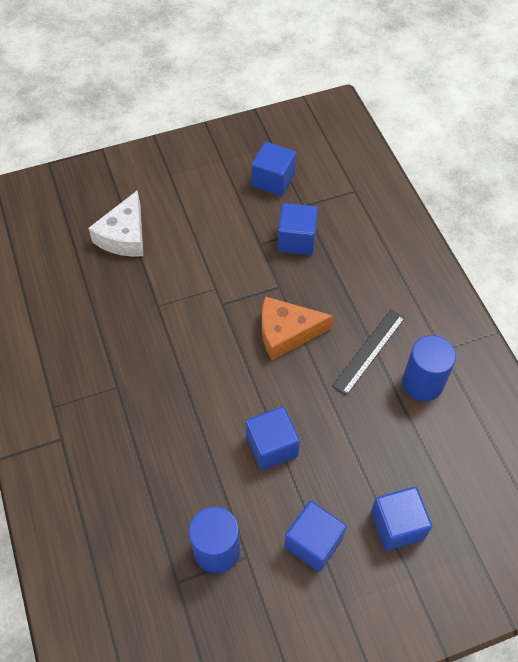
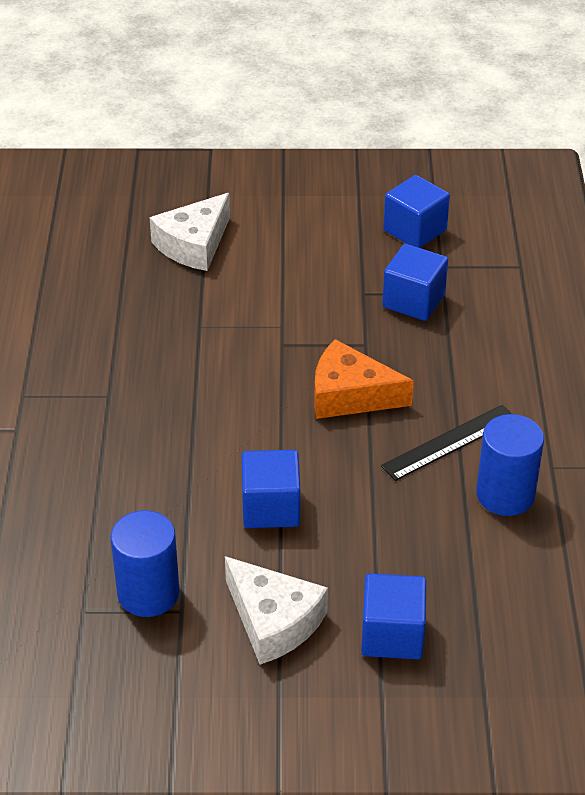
camera: 20 degrees right, 15 degrees down
blue cube [284,501,347,572] -> white cheese [225,556,328,665]

